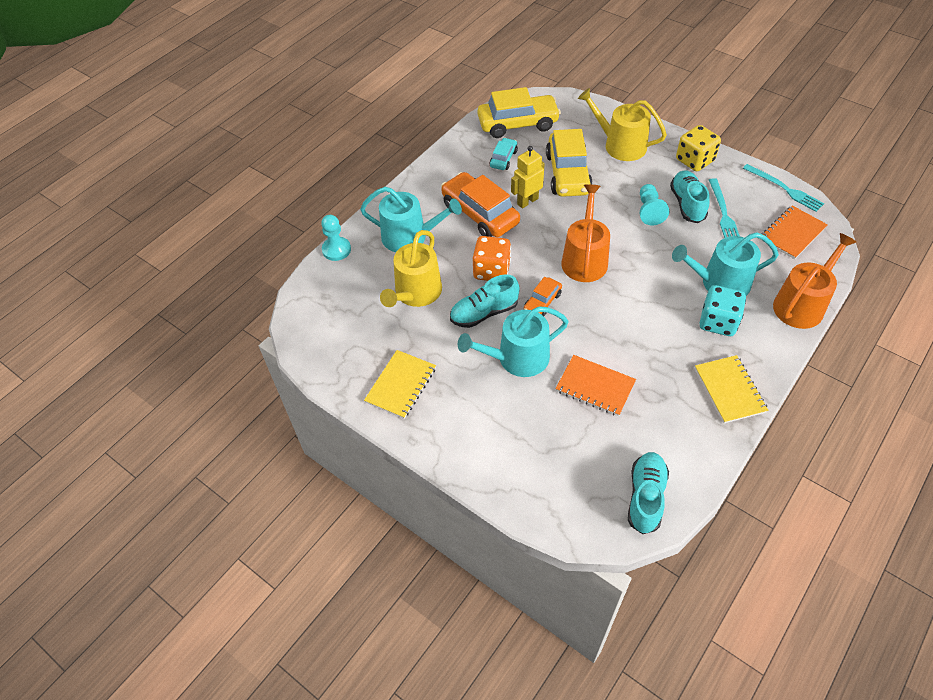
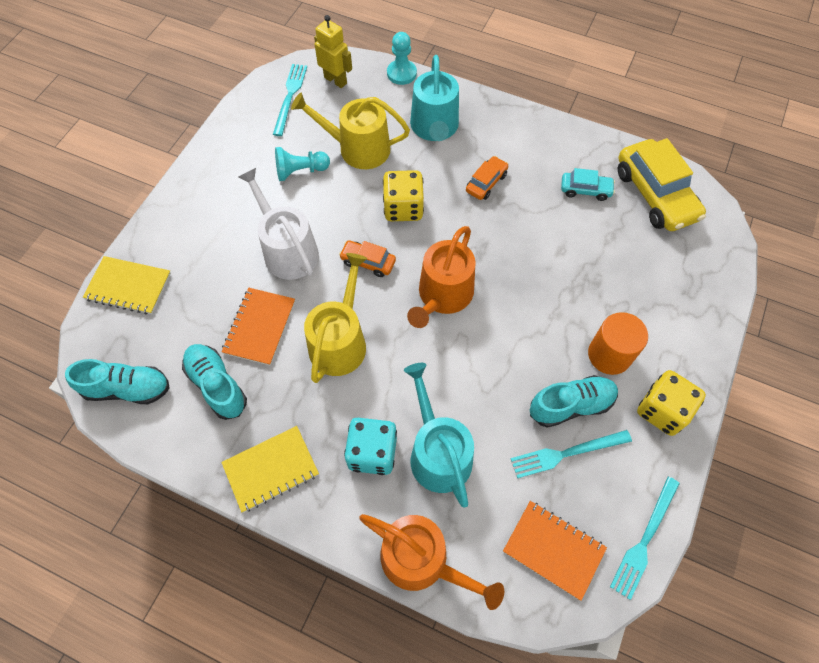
camera: 75 degrees right, 10 degrees up
yellow notebook [364,350,436,419] -> yellow notebook moved to [83,256,171,315]
orange car [441,172,520,237] -> orange car [466,156,509,200], size x0.51
turquoise shoe [450,274,520,328] -> turquoise shoe moved to [182,344,247,420]
turquoise watering can [458,306,569,377] -> white watering can [238,168,319,280]
orange dice [473,236,511,281] -> yellow dice [383,170,424,221]
yellow robot [511,146,545,208] -> yellow robot moved to [314,15,352,88]
yellow car [546,129,593,197] -> none
orange watering can [561,184,610,282] -> orange watering can turned 120 degrees clockwise [407,226,476,328]
yellow watering can [578,88,667,161] -> yellow watering can moved to [304,253,367,383]
turquoise pawn [640,184,669,225] -> turquoise pawn moved to [275,147,330,181]
none -> turquoise fork [273,64,307,136]
none -> orange cylinder [588,312,648,375]

